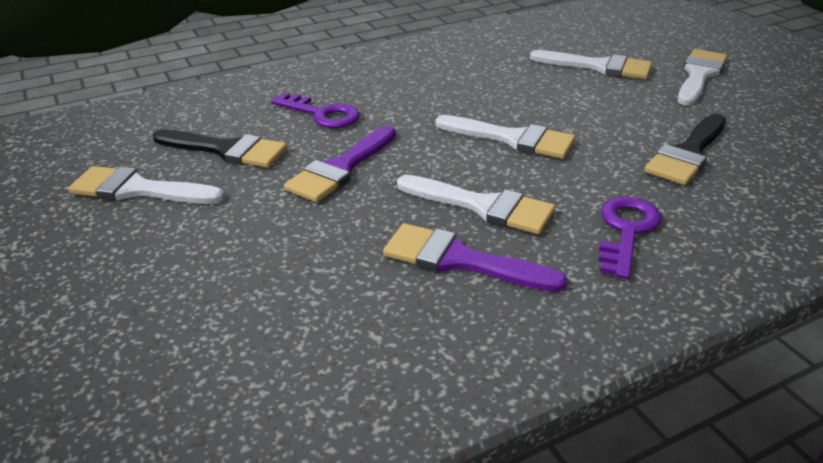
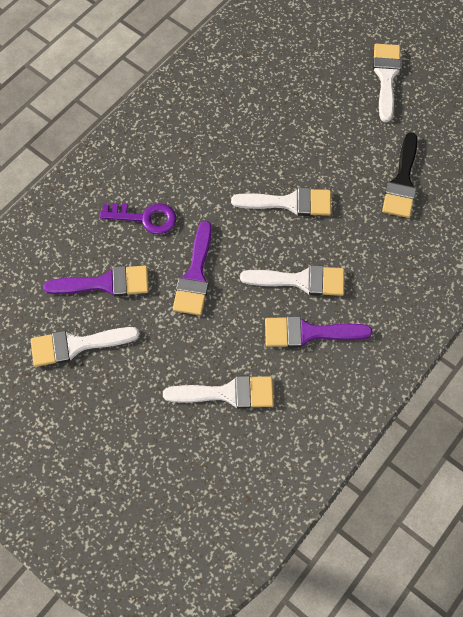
camera: 25 degrees left, 30 degrees up
black brush [153,129,287,168] -> purple brush [43,266,149,296]
white brush [530,50,652,79] -> white brush moved to [163,376,274,409]
purple key [599,197,662,279] -> none

